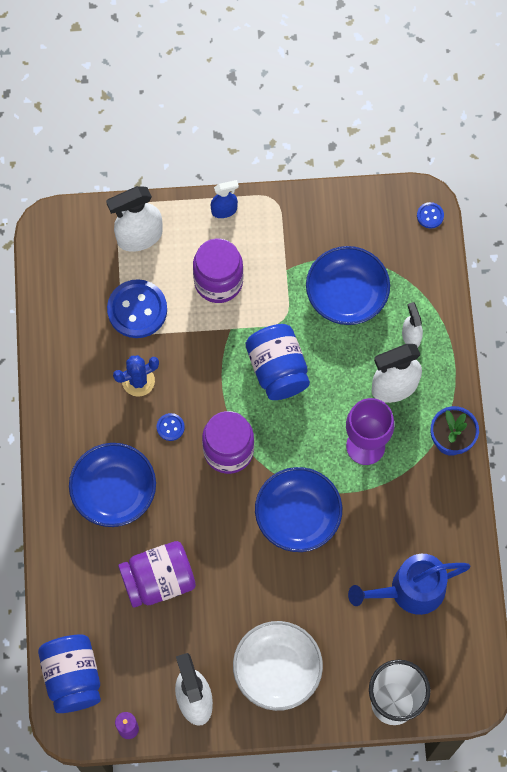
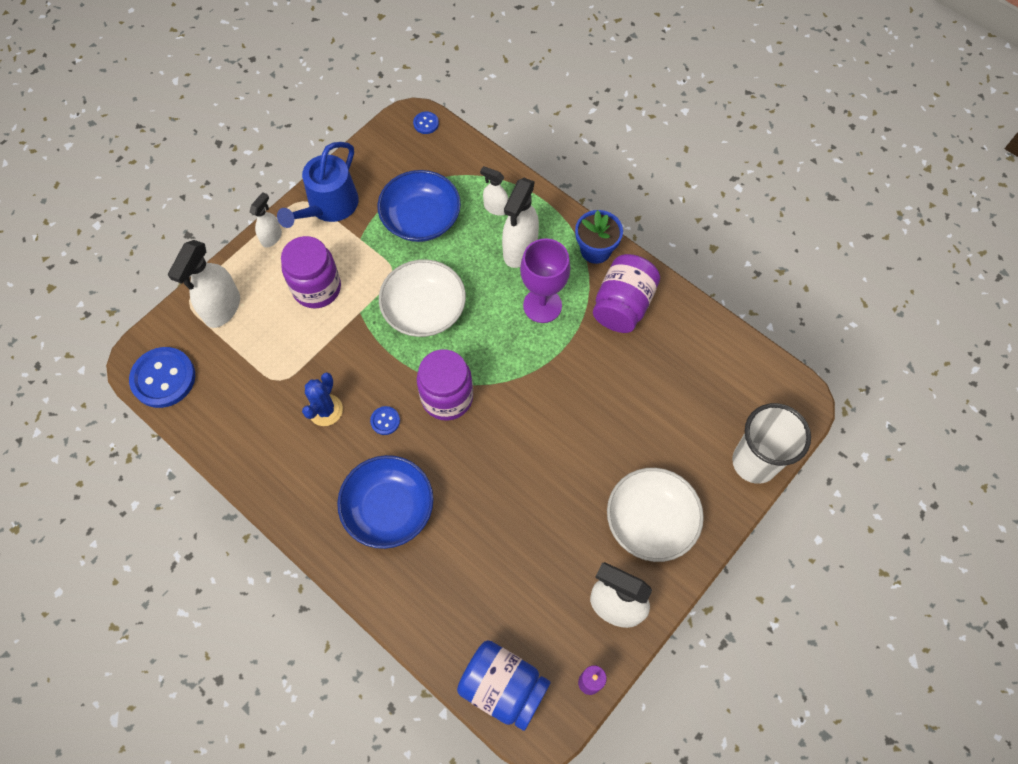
camera: 45 degrees left, 5 degrees down
blue button [107,279,167,338] -> blue button moved to [129,347,195,408]
purple jar [118,541,196,608] -> purple jar moved to [593,254,660,333]
blue spray bottle [211,180,239,218] -> white spray bottle [250,192,282,248]
blue jar [246,324,310,400] -> white bowl [379,259,466,337]
blue bowl [255,467,342,552] -> none
blue watering can [348,554,470,615] -> blue watering can moved to [277,142,359,228]

